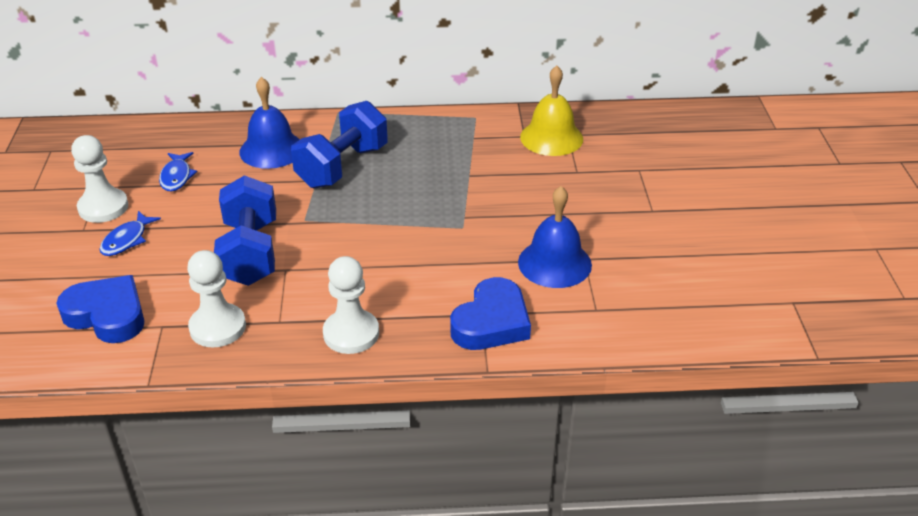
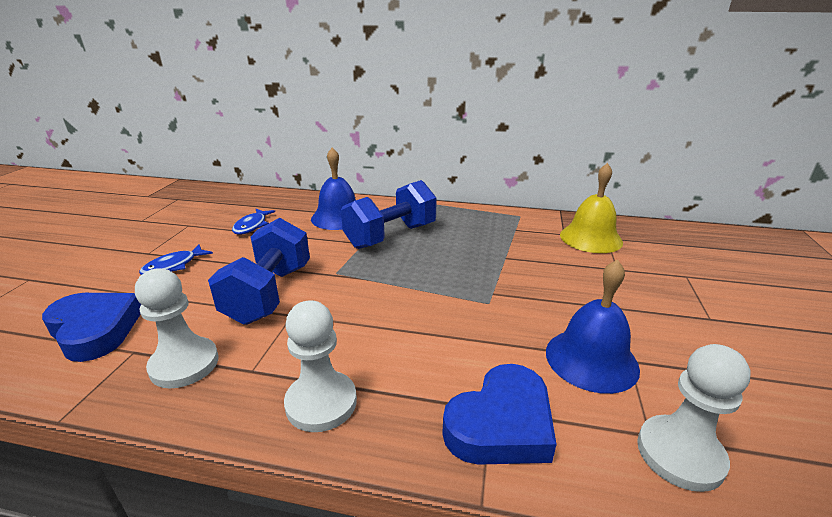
camera: 15 degrees right, 10 degrees down
white pawn [71,135,129,223] -> white pawn moved to [637,344,751,492]

